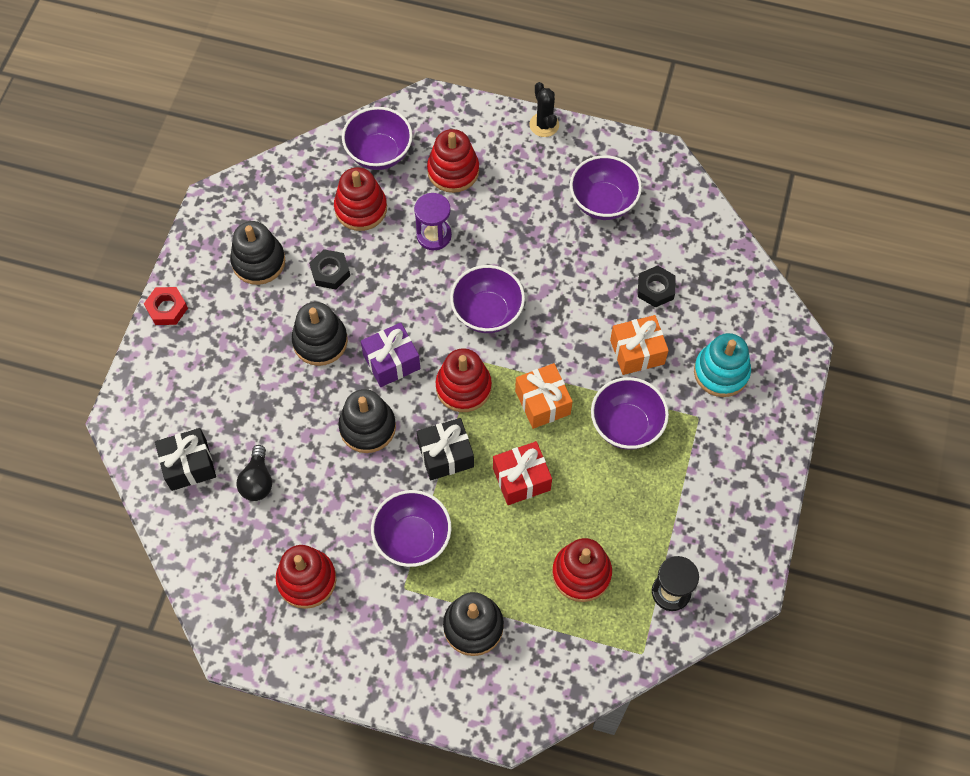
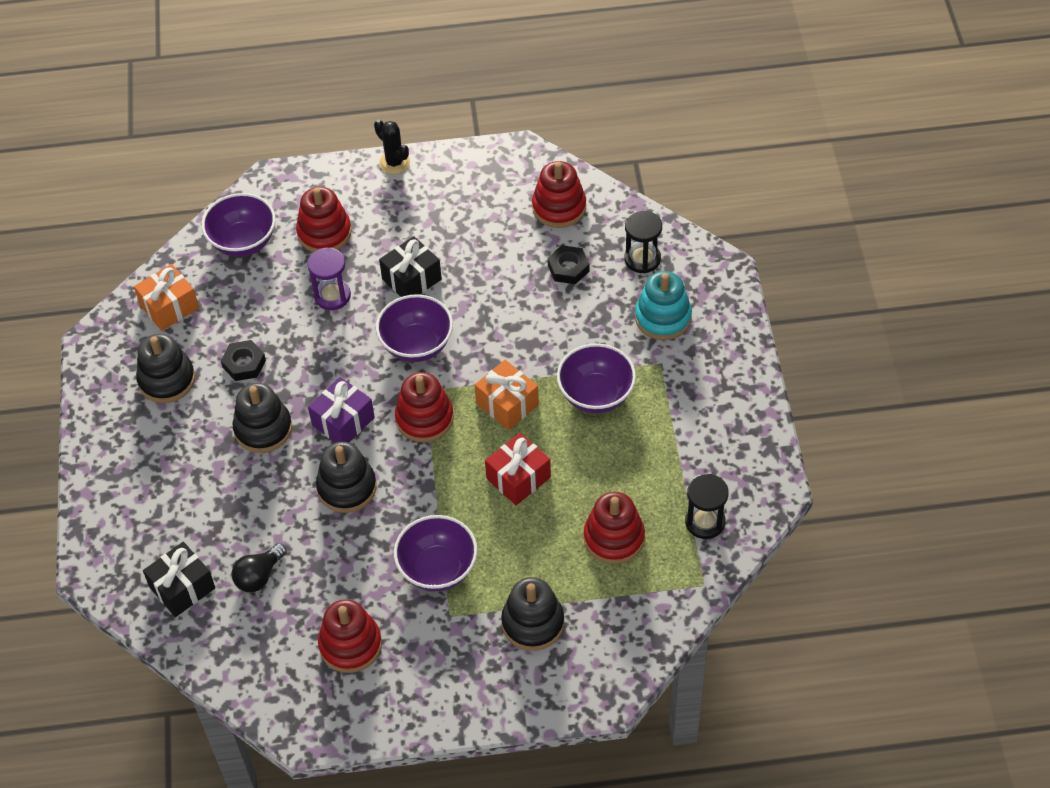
camera: 20 degrees left, 10 degrees down
red nut [144,287,188,325] -> none
black light bulb [236,445,272,501] -> black light bulb turned 60 degrees clockwise [232,543,287,592]
red stacking toy [334,167,387,231] -> red stacking toy moved to [532,161,586,228]
black gift [417,418,474,480] -> black gift moved to [379,236,442,297]
purple bowl [570,155,642,220] -> none
orange gift [610,315,669,375] -> orange gift moved to [134,264,199,331]
none -> black hourglass [624,211,662,273]

